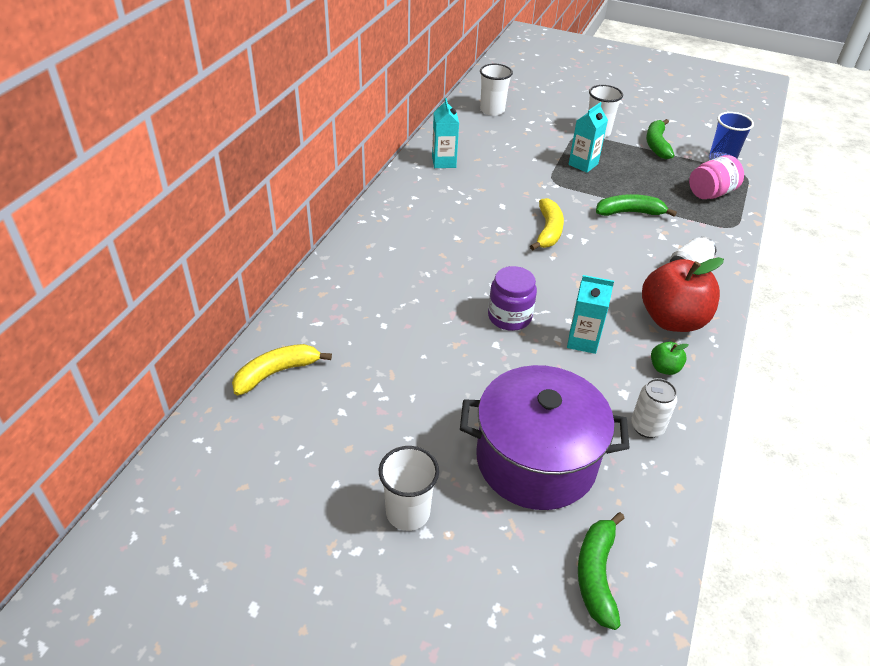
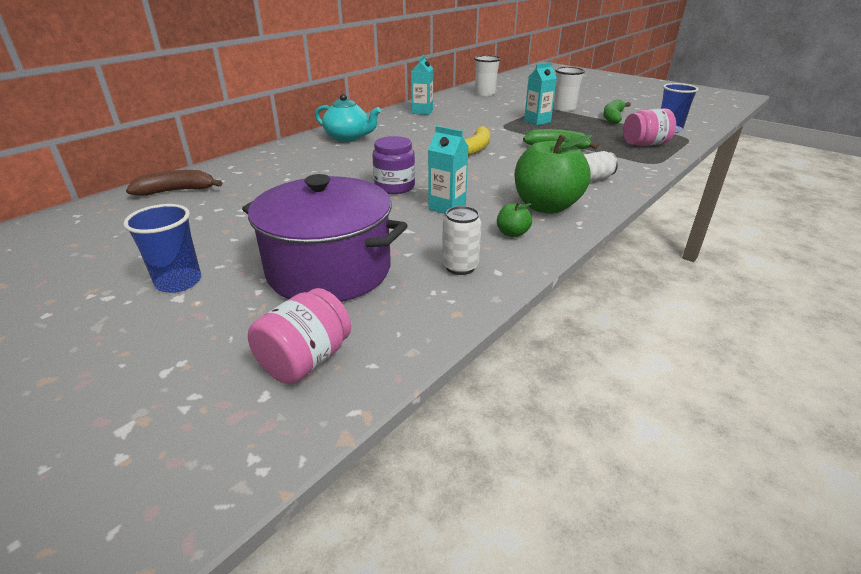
camera: 20 degrees right, 10 degrees down
yellow banana [232,344,332,395] -> brown banana [126,170,222,196]
white cup [379,446,439,531] -> blue cup [124,204,201,293]
green banana [578,512,625,630] -> pink jar [248,288,351,384]
red apple [642,257,724,332] -> green apple [515,134,592,214]
none -> turquoise teapot [315,94,381,142]

